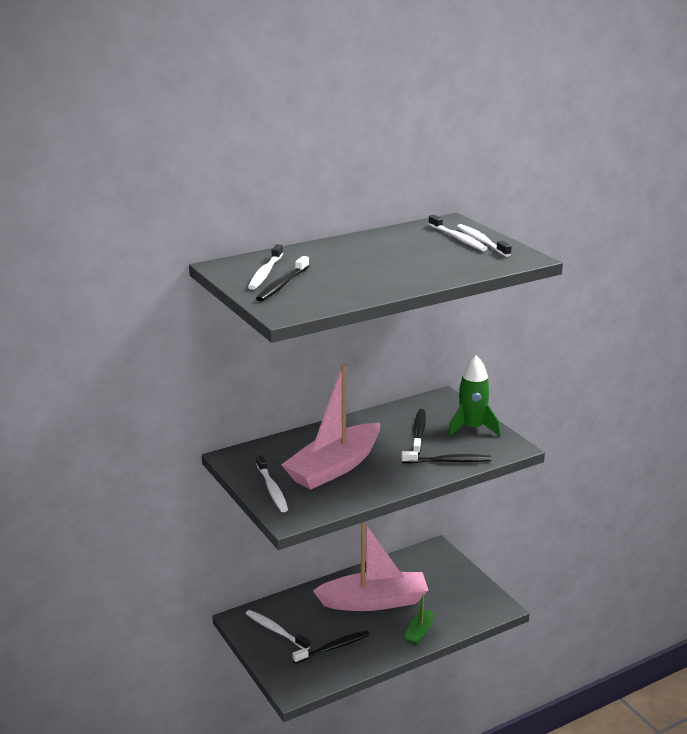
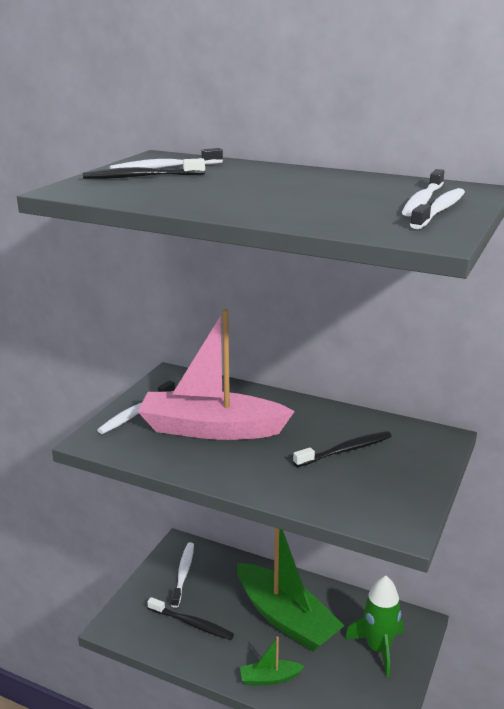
camera: 55 degrees right, 0 degrees up
pink boat [313,522,429,611] -> green boat [237,528,344,651]
black toothbrush [401,451,491,463] -> none
green rocket [448,355,500,437] -> green rocket moved to [345,576,403,677]

